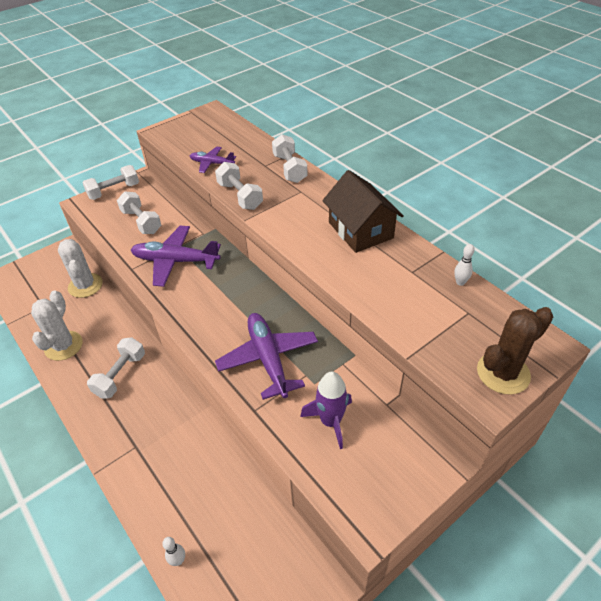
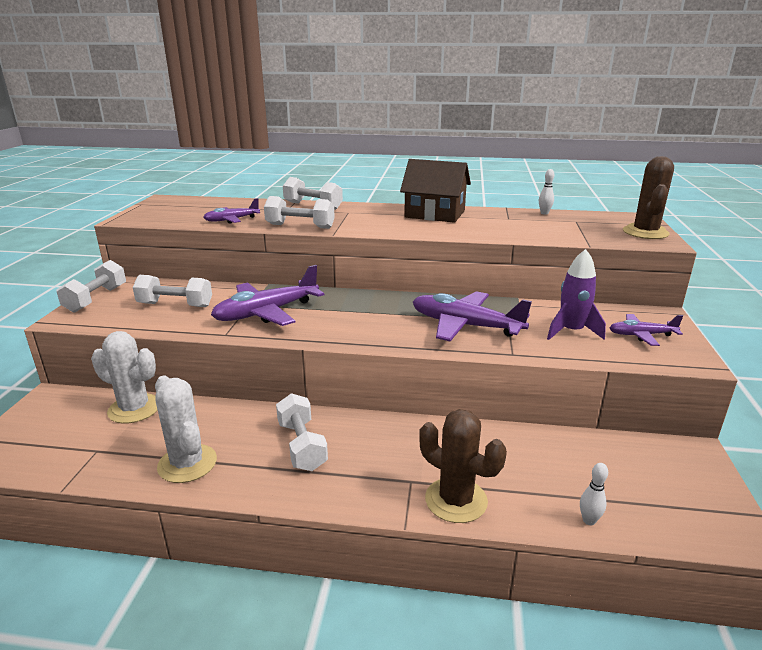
camera: 45 degrees left, 20 degrees down
none -> brown cactus [419,409,507,523]
none -> purple plane [610,314,683,346]

